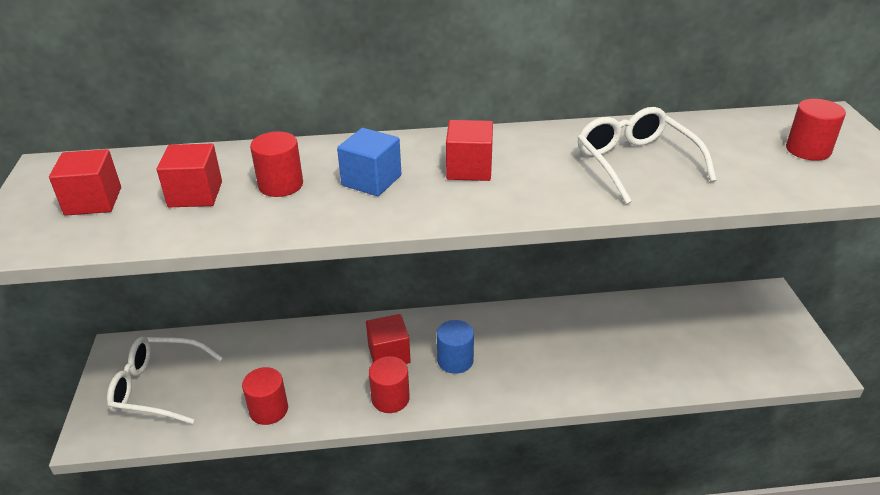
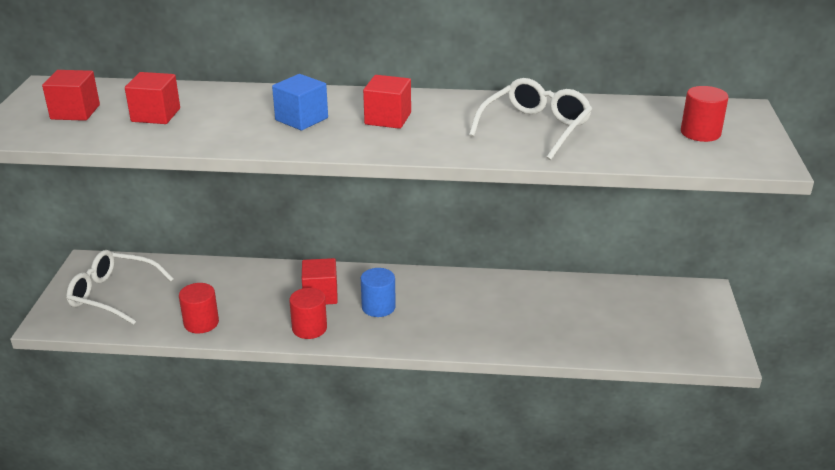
camera: 10 degrees right, 5 degrees down
red cylinder [250,132,303,197] -> none
white glasses [577,107,716,205] -> white glasses turned 45 degrees clockwise [469,78,592,160]

